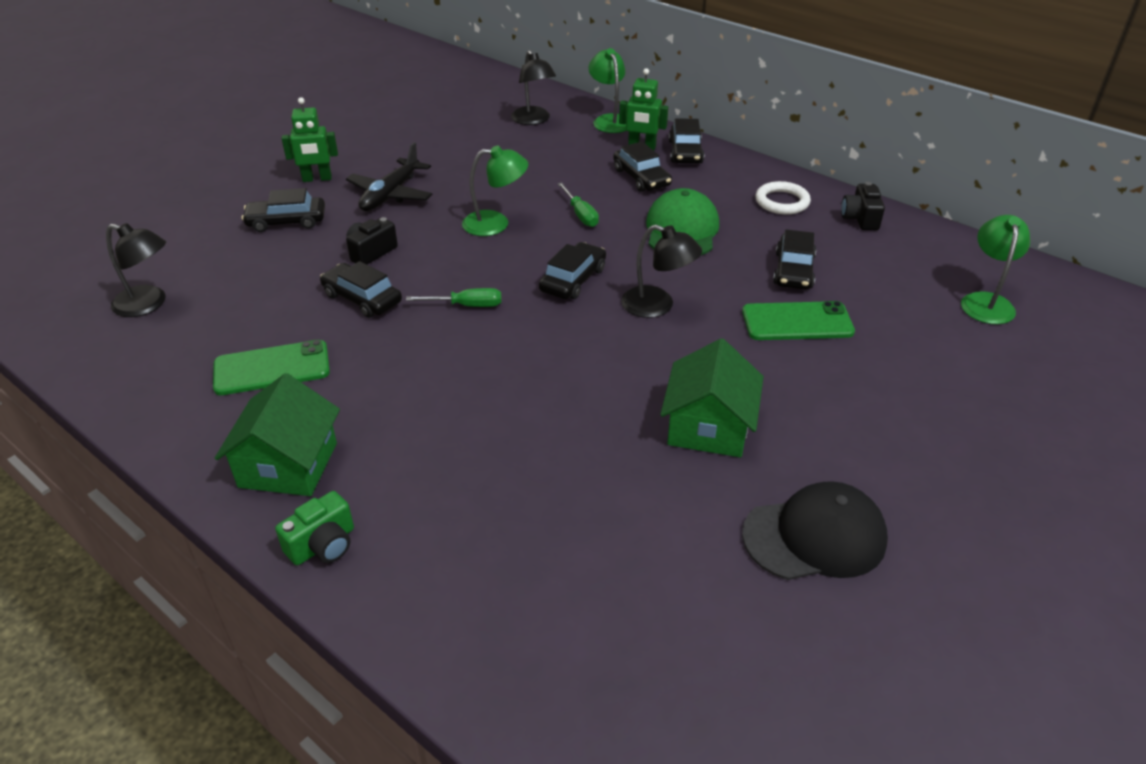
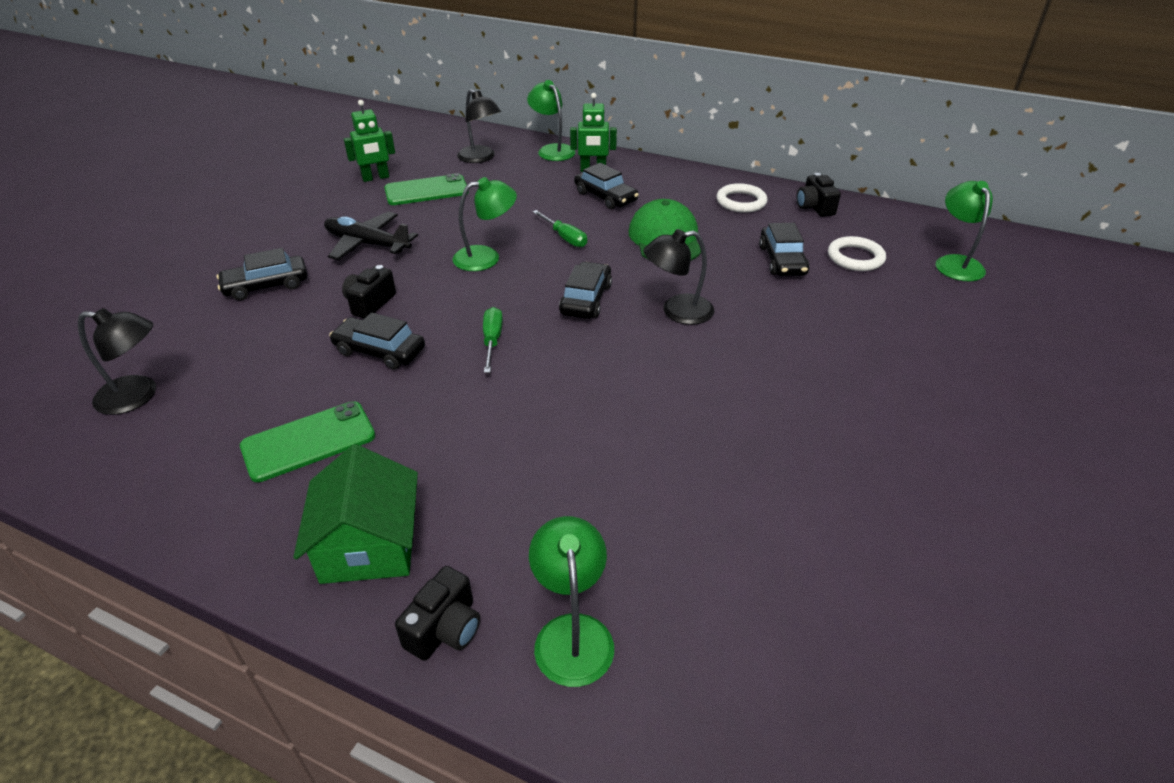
camera: 15 degrees left, 0 degrees up
green camera [275,491,354,565] -> black camera [395,566,480,661]
green robot [282,97,338,182] -> green robot moved to [344,100,395,182]
black plane [346,142,432,211] -> black plane turned 105 degrees clockwise [324,212,418,260]
green screwdriver [406,288,501,307] -> green screwdriver turned 75 degrees counterclockwise [483,307,503,373]
black lamp [621,225,702,318] -> black lamp turned 150 degrees clockwise [644,229,714,325]
green house [660,339,764,457] -> none
black car [669,118,704,163] -> none
green phone [742,301,855,340] -> green phone moved to [384,173,469,205]
black cap [742,481,888,580] -> none
none -> green lamp [529,516,614,687]
none -> white ring [828,236,886,271]

